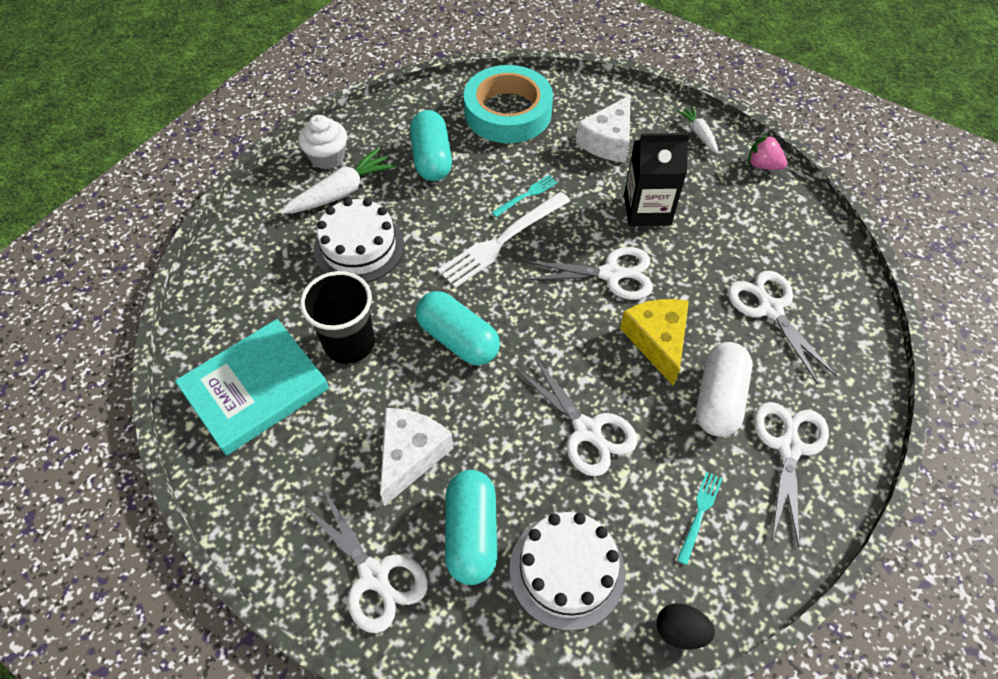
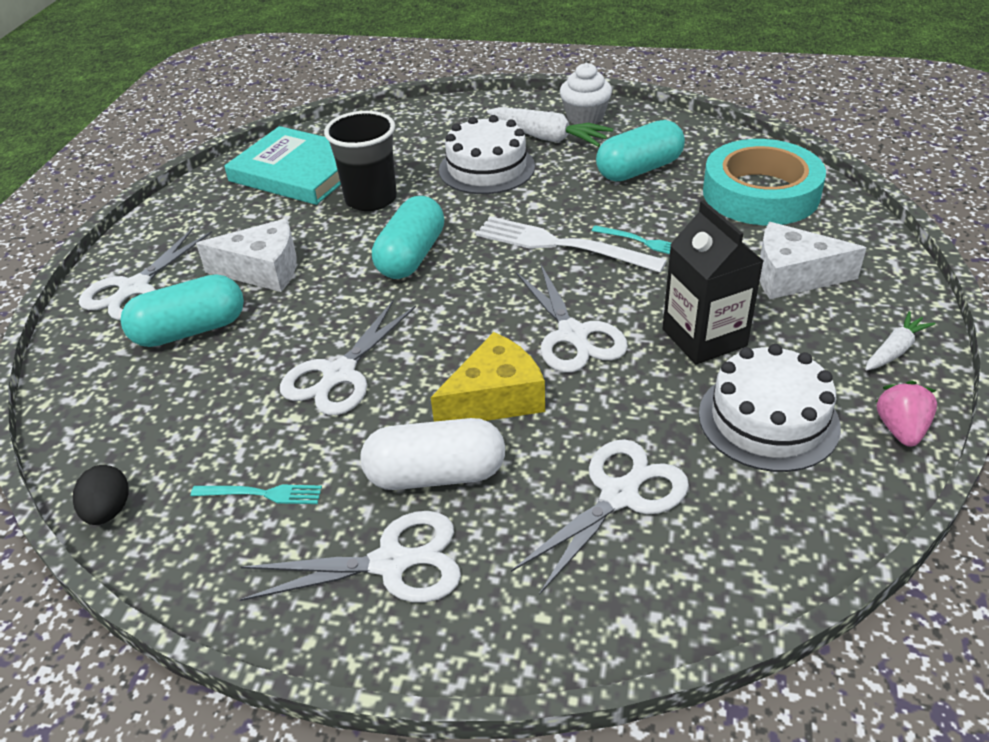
camera: 70 degrees right, 15 degrees down
white cake [510,512,625,631] -> white cake moved to [699,344,841,472]

